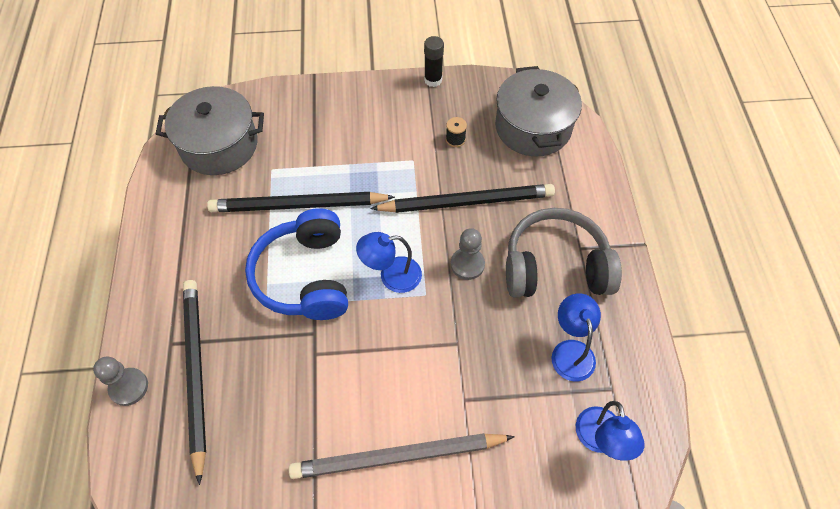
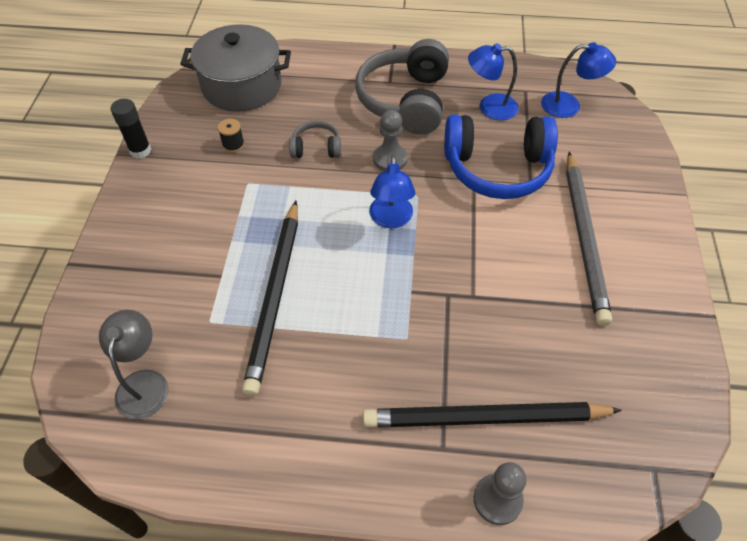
camera: 80 degrees left, 5 degrees down
grey pot [156,86,264,175] -> grey lamp [99,310,168,419]
blue headphones [245,208,348,320] -> blue headphones moved to [444,114,558,199]
black pencil [370,184,555,213] -> grey headphones [289,121,341,158]

